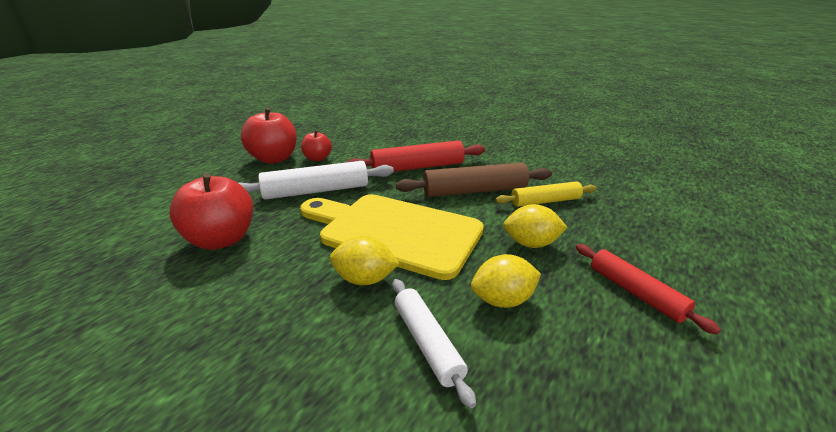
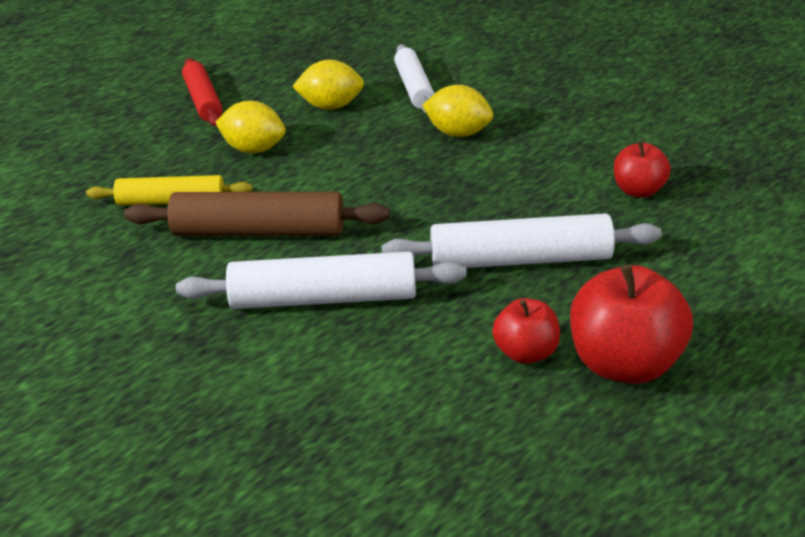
camera: 165 degrees left, 5 degrees up
red apple [169,173,253,250] -> red apple [614,141,671,198], size x0.57
yellow cutting board [300,194,484,280] -> none
red rolling pin [345,140,485,172] -> white rolling pin [176,252,467,309]

